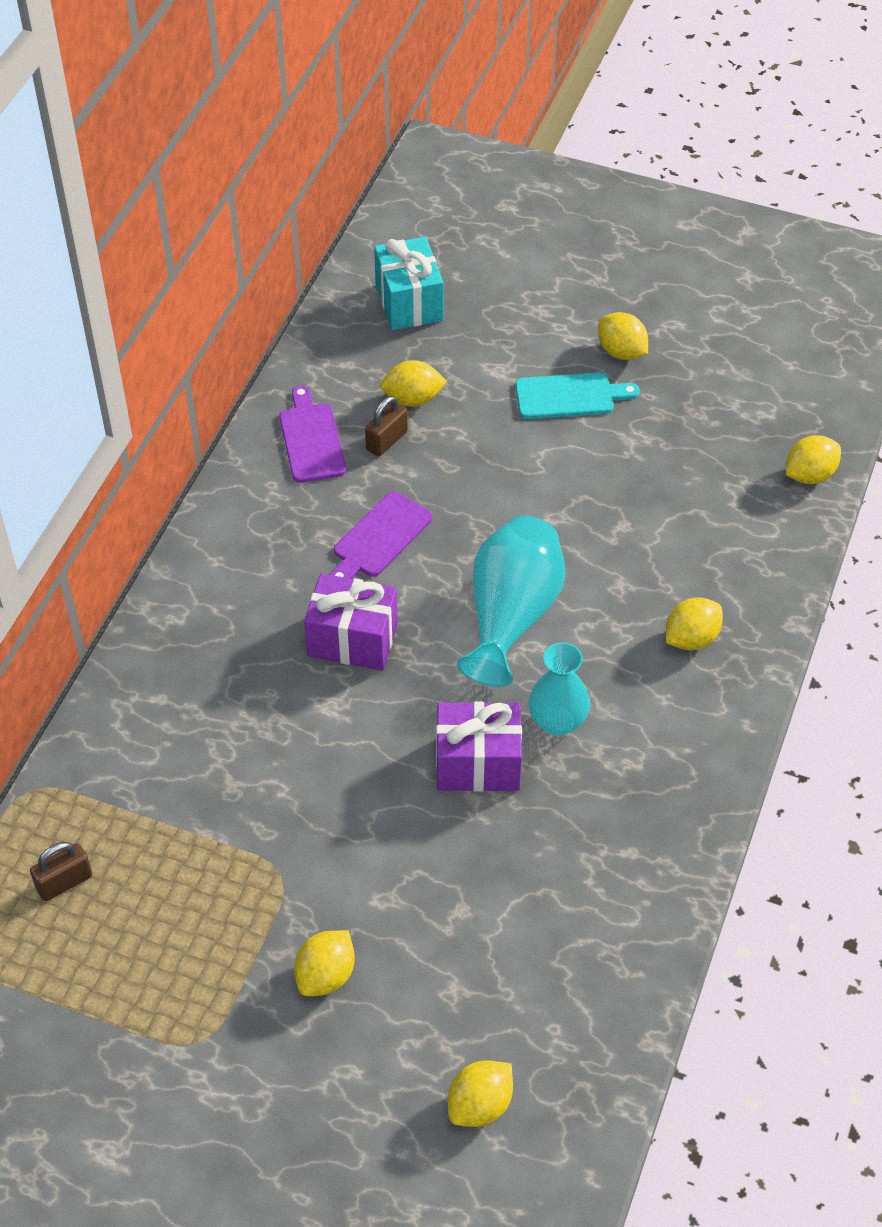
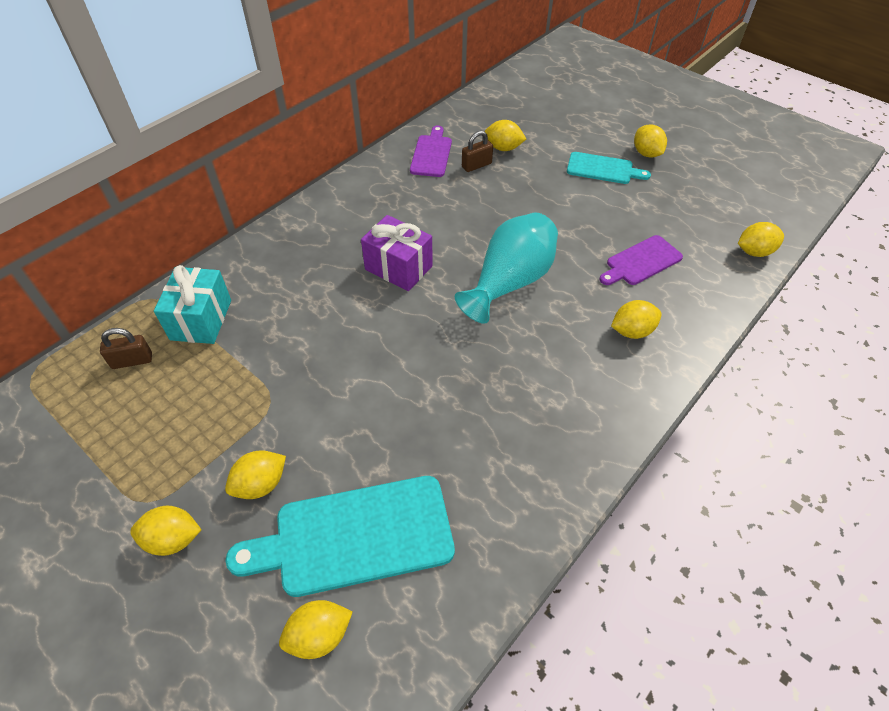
camera: 20 degrees right, 0 degrees up
purple cutting board [330,491,433,579] -> purple cutting board moved to [599,235,683,285]
turquoise gift [374,237,444,330] -> turquoise gift moved to [154,265,231,344]
purple gift [436,702,522,792] -> none
turquoise vase [529,642,590,736] -> none
none -> yellow lemon [130,506,202,556]
none -> turquoise cutting board [226,476,455,597]

